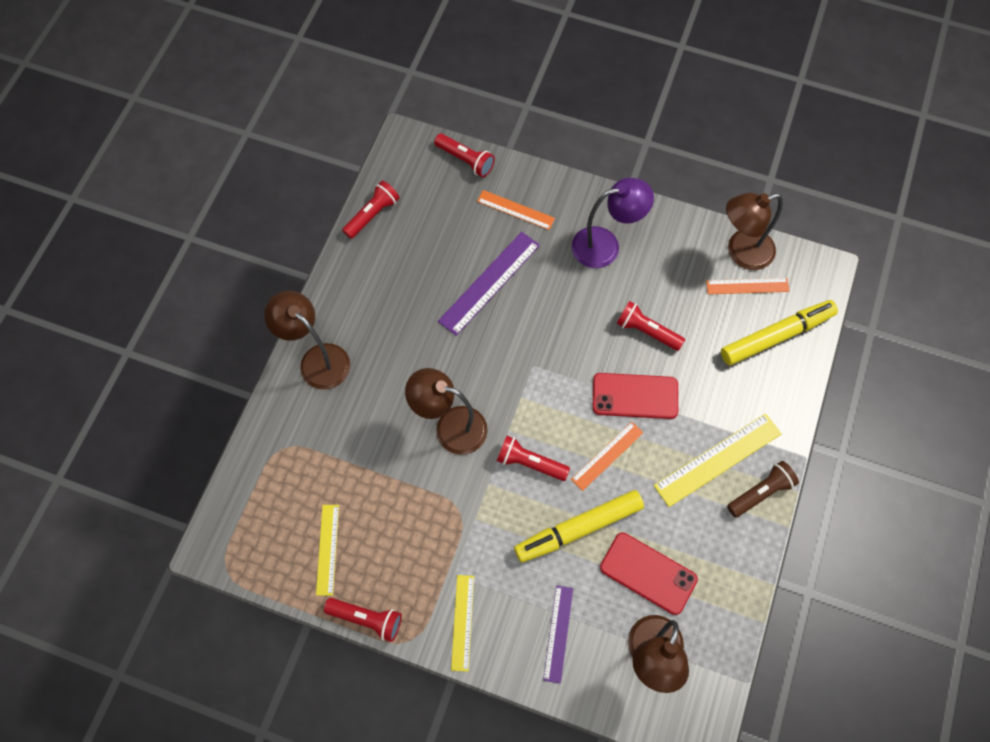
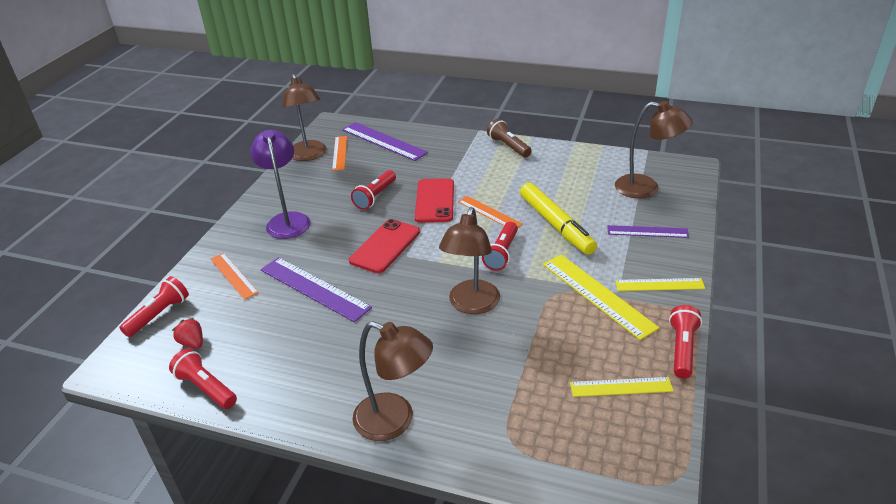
camera: 90 degrees left, 30 degrees down
brown lamp [264,291,350,390] -> brown lamp turned 105 degrees counterclockwise [353,321,433,441]
orange ruler [477,190,555,230] -> orange ruler turned 60 degrees counterclockwise [210,253,258,300]
red phone [600,532,698,615] -> red phone moved to [349,219,420,273]
yellow ruler [654,414,781,507] -> yellow ruler moved to [543,255,660,340]
yellow marker [721,300,838,366] -> purple ruler [342,122,428,161]
none -> red strawberry [172,318,203,348]

